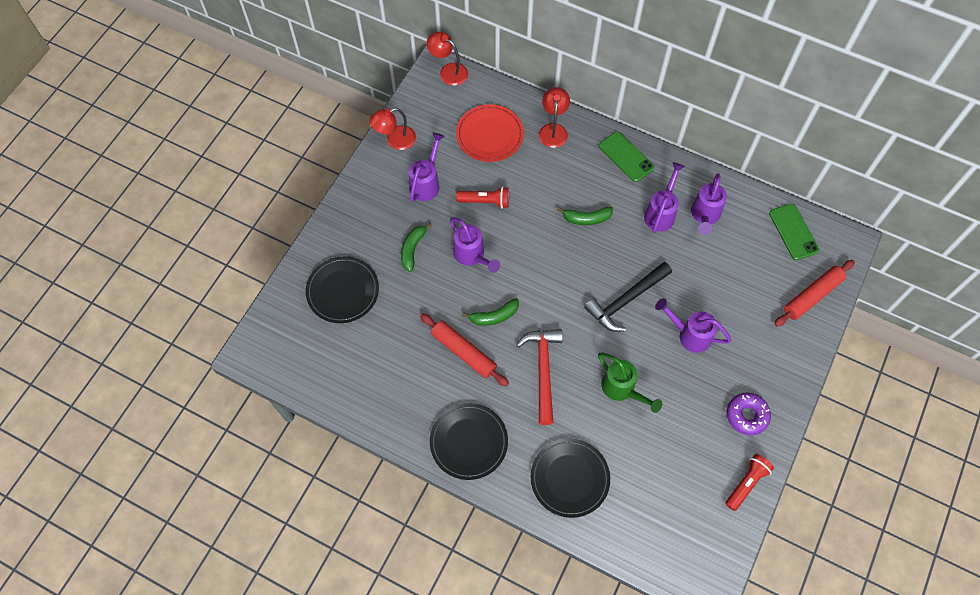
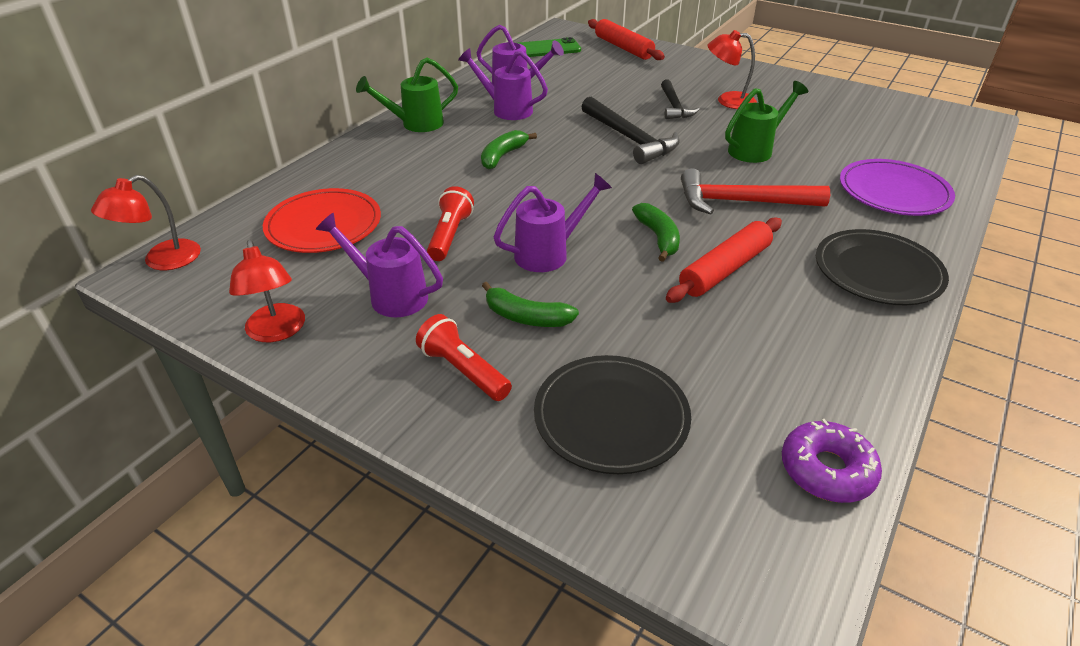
camera: 85 degrees left, 25 degrees down
black plate [531,438,610,518] -> purple plate [840,159,955,216]
red lamp [539,87,570,148] -> red lamp moved to [707,30,757,109]
green banana [557,207,613,225] -> green banana turned 150 degrees counterclockwise [481,130,537,170]
green phone [599,131,654,182] -> green watering can [356,57,458,132]
purple watering can [655,298,732,353] -> black hammer [661,79,700,119]
red flashlight [725,454,774,511] -> red flashlight moved to [416,314,512,401]
purple donut [727,393,771,435] -> purple donut moved to [782,419,882,503]

